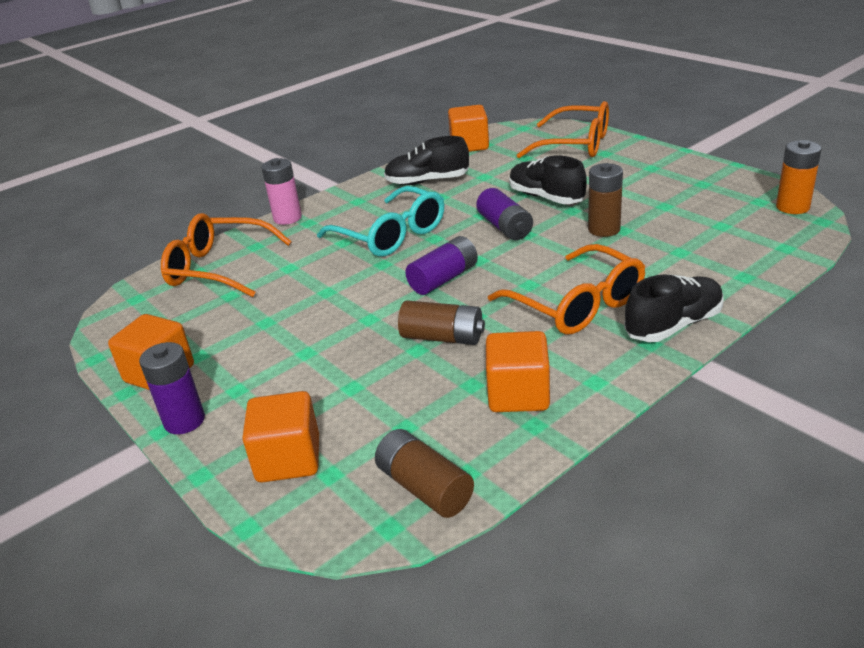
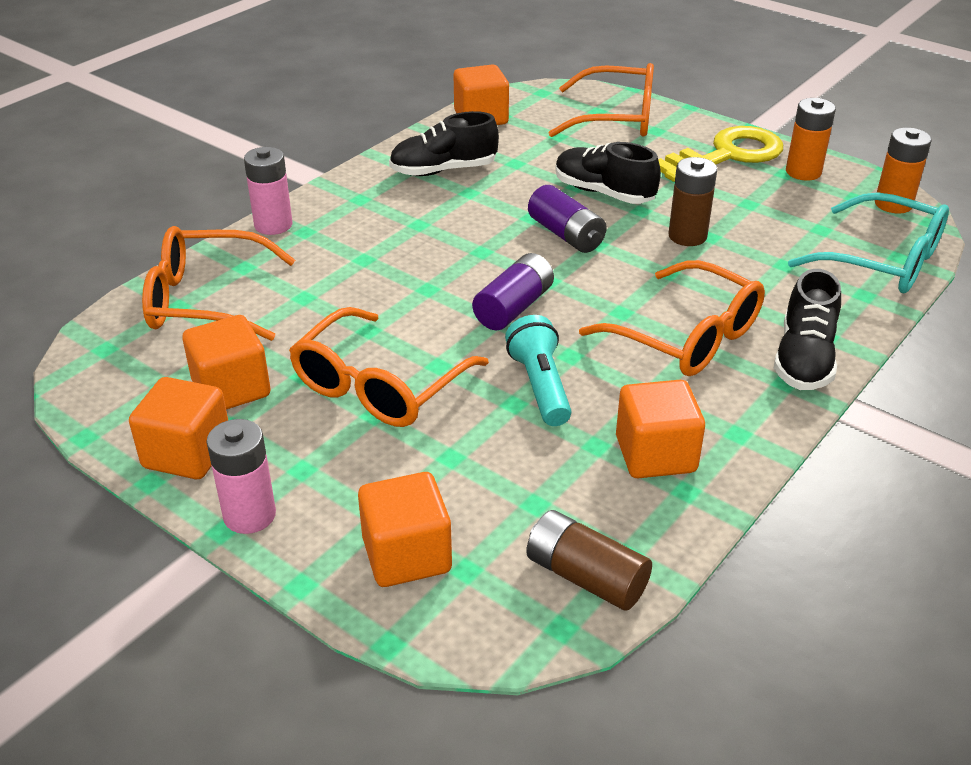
camera: 15 degrees left, 5 degrees up
purple battery [139,342,205,434] -> pink battery [206,419,276,534]
turquoise glasses [317,186,444,257] -> turquoise glasses moved to [788,192,949,293]
brown battery [398,300,485,345] -> turquoise flashlight [505,315,571,426]
black shoe [624,275,724,342] -> black shoe turned 150 degrees clockwise [774,269,841,390]
none -> orange cube [182,315,271,409]
none -> orange glasses [289,307,489,427]
none -> yellow key [658,126,783,182]
none -> orange battery [786,98,836,181]

